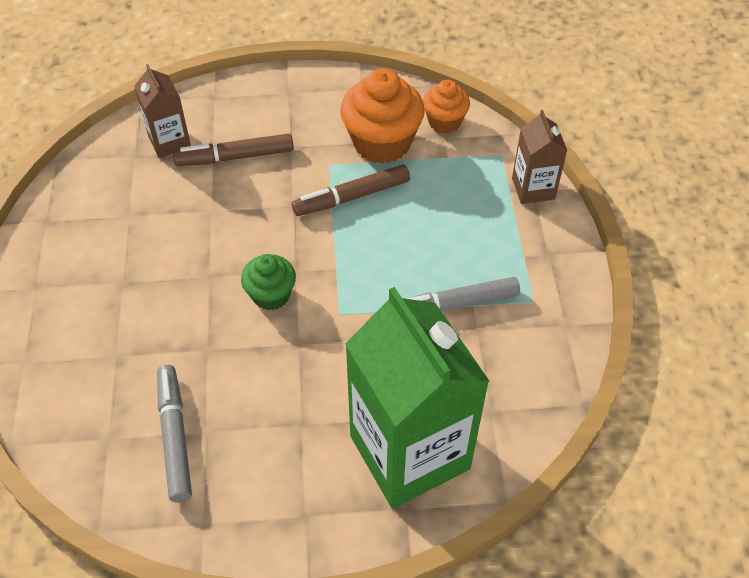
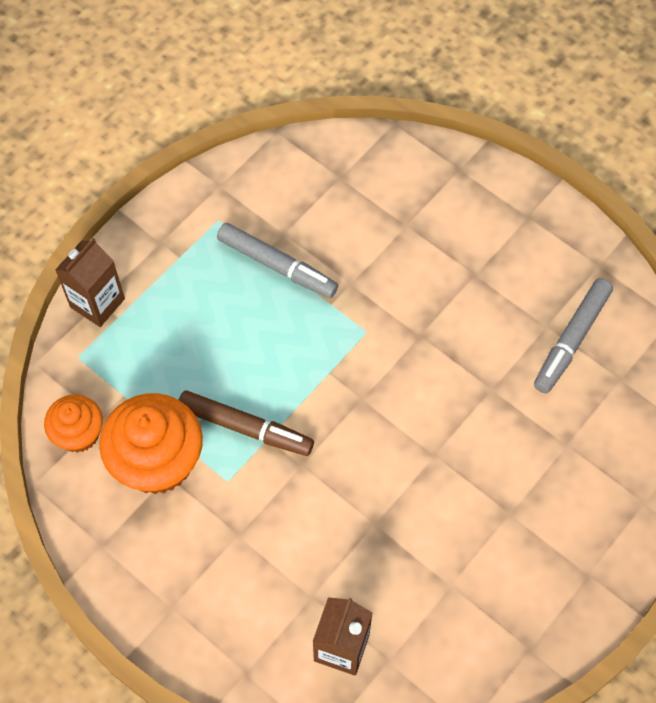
camera: 135 degrees left, 10 degrees up
brown marker [173,133,294,166] -> none
green cupcake [241,254,296,310] -> none
green carton [345,287,489,509] -> none

